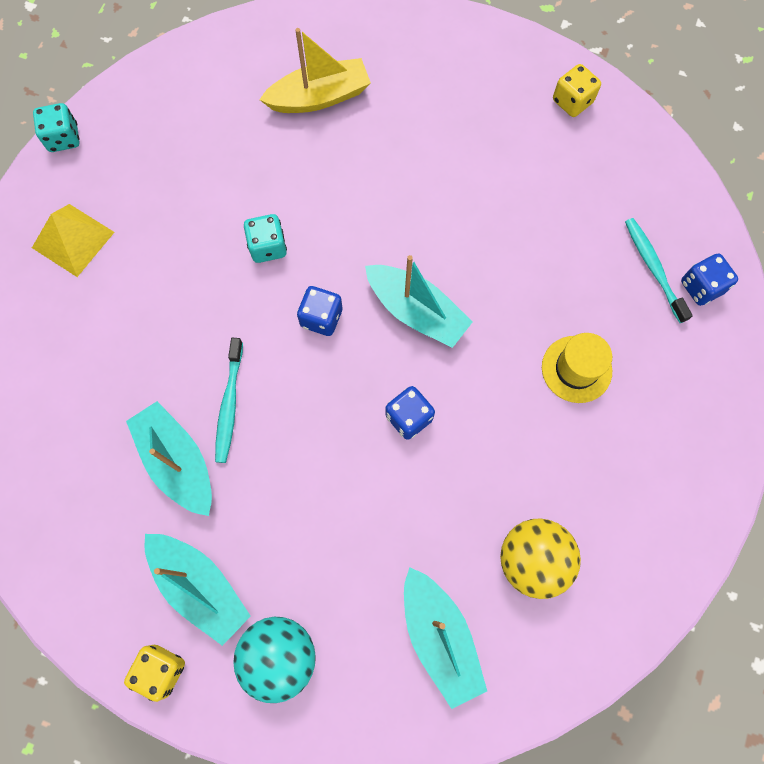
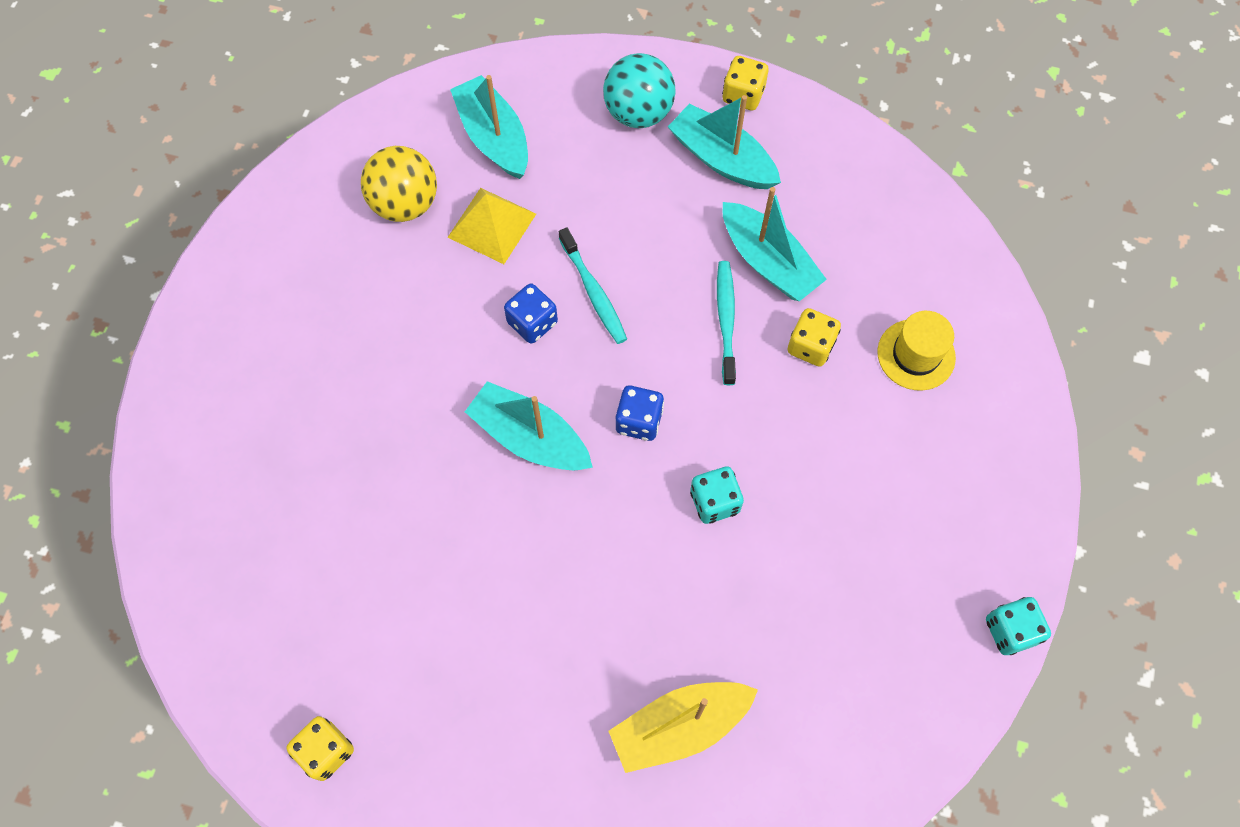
camera: 175 degrees right, 5 degrees down
yellow pyramid [32,204,114,277] -> yellow pyramid moved to [447,188,536,264]
yellow hat [542,333,612,403] -> yellow hat moved to [877,311,956,391]
turquoise toothbrush [625,218,693,323] -> turquoise toothbrush moved to [559,227,627,344]
blue dice [681,253,738,306] -> none
none -> yellow dice [788,308,841,367]

